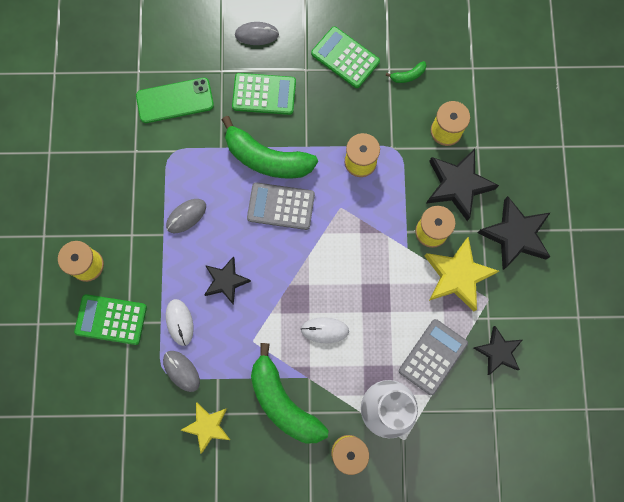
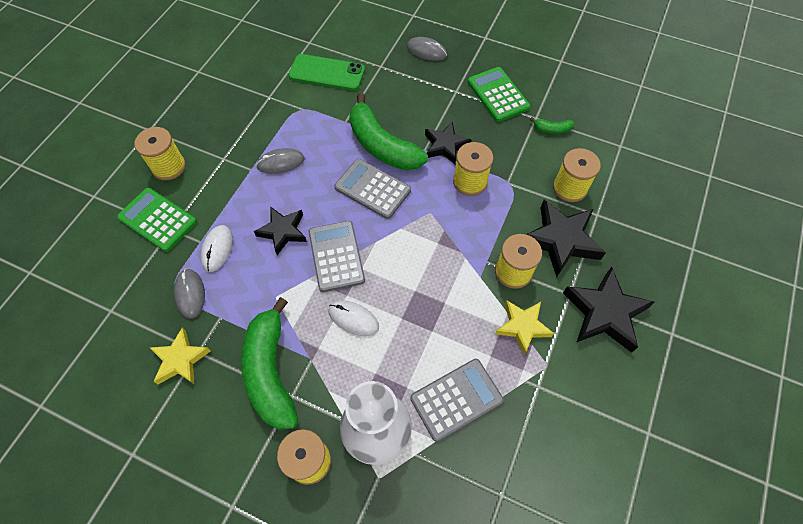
camera: 25 degrees right, 15 degrees down
green calculator [232,73,296,115] -> none
yellow star [425,237,499,312] -> yellow star [495,300,554,355], size x0.65
black star [474,326,522,375] -> black star moved to [425,121,472,164]
none -> grey calculator [309,221,365,292]

